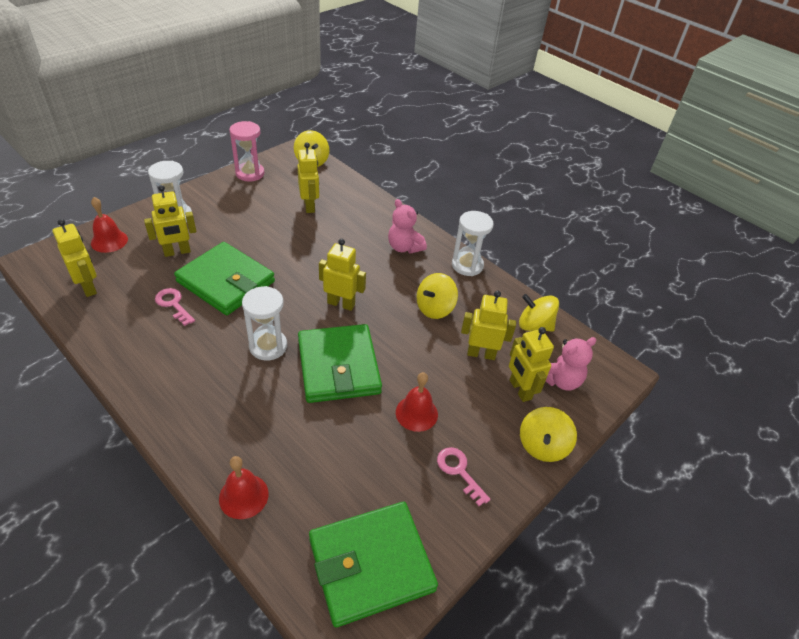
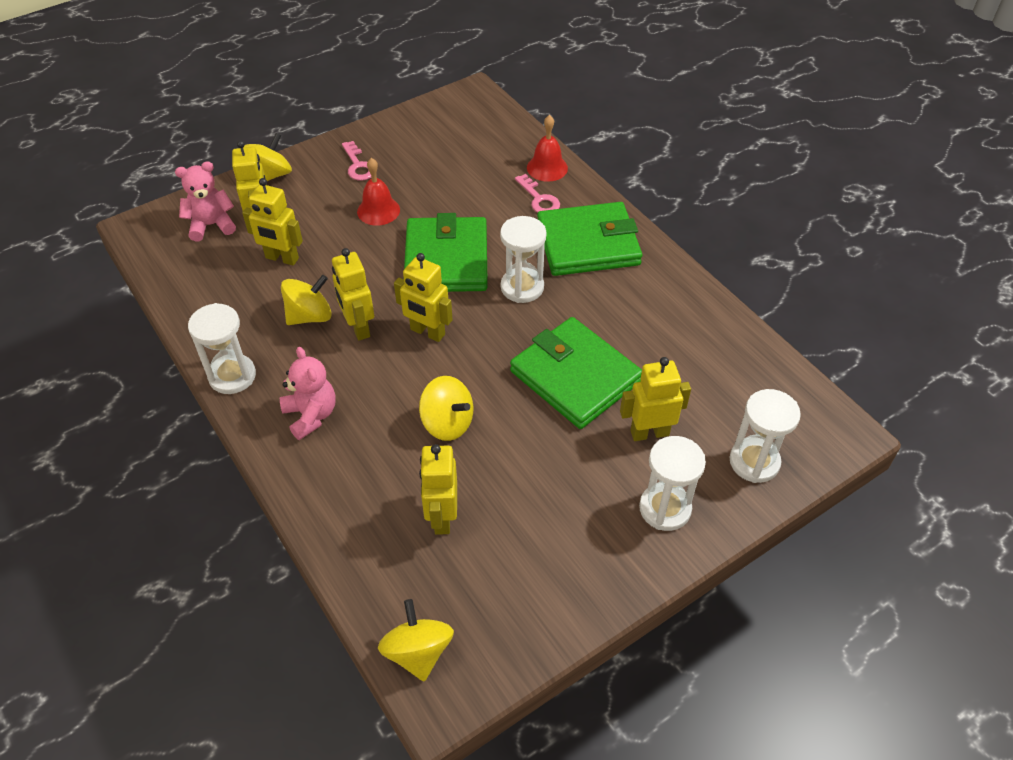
camera: 165 degrees left, 5 degrees up
yellow robot [53,219,97,297] -> yellow robot moved to [332,248,374,340]
red bell [91,197,128,253] -> white hourglass [729,389,801,483]
pink key [155,288,195,326] -> pink key moved to [515,174,560,213]
pink hourglass [230,121,264,182] -> none
green wallet [309,502,438,628] -> green wallet moved to [537,202,642,276]
yellow spinning top [519,294,559,332] -> yellow spinning top moved to [419,376,473,441]

